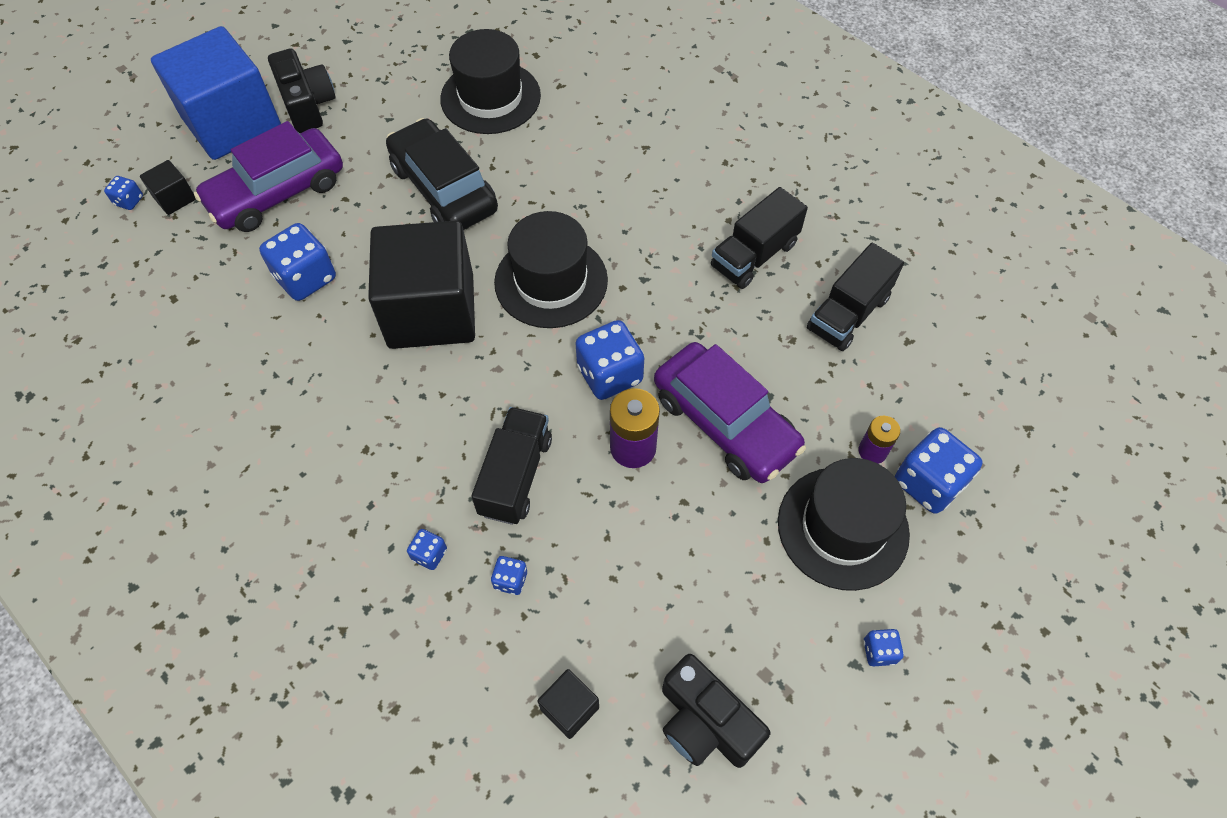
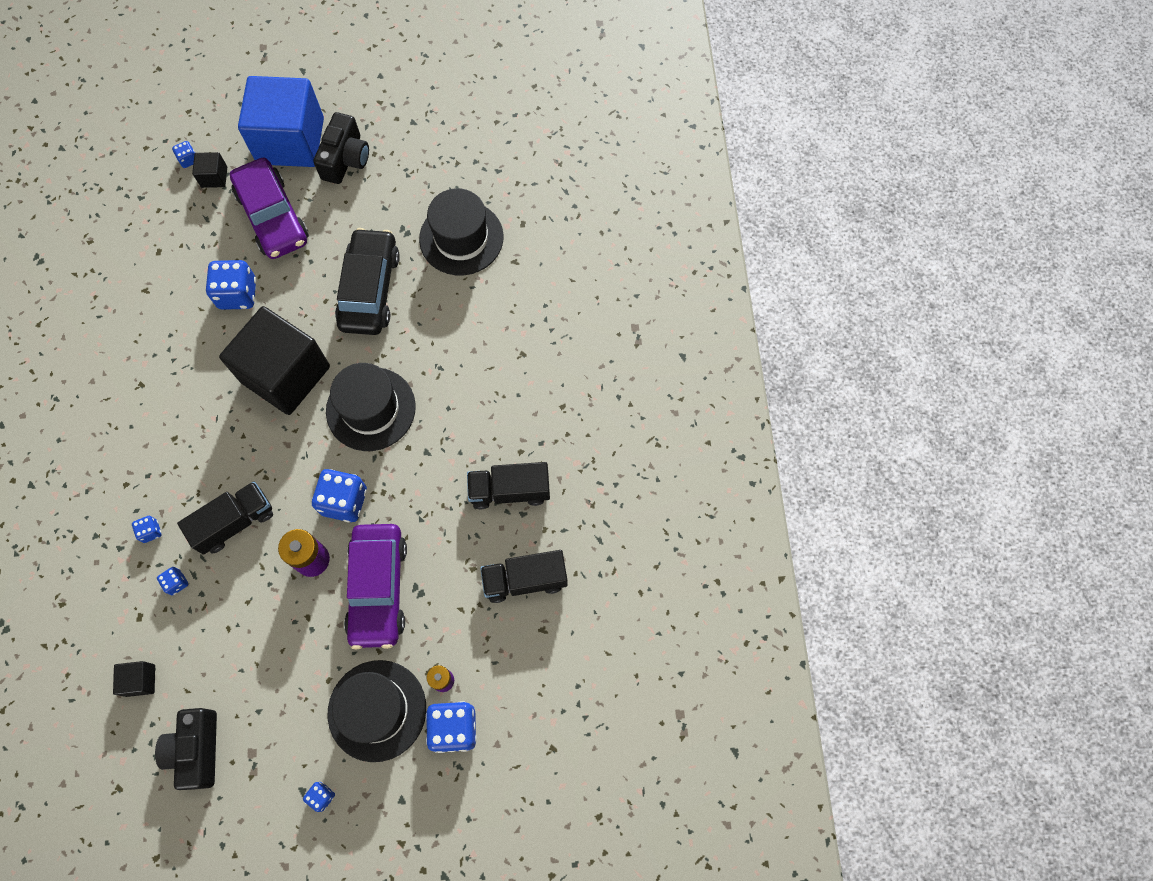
camera: 40 degrees right, 10 degrees up
purple car [194,121,343,232] -> purple car turned 120 degrees counterclockwise [230,158,309,259]

